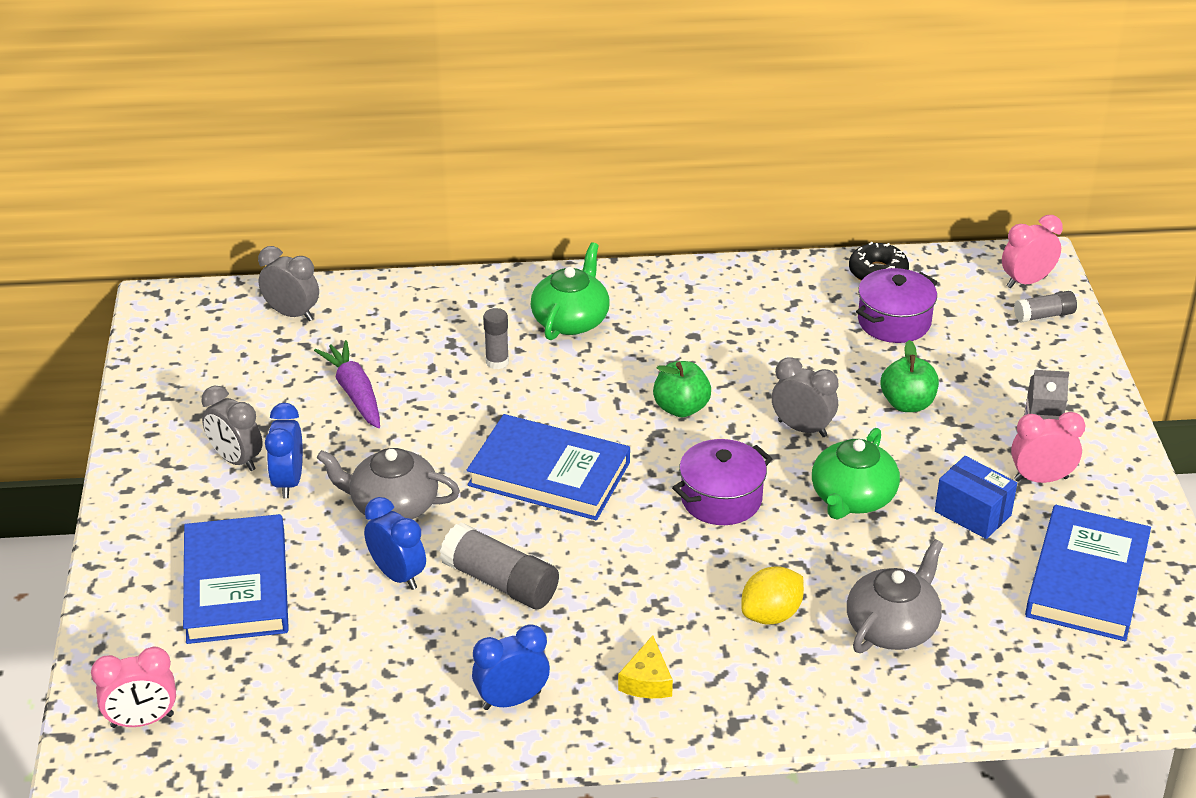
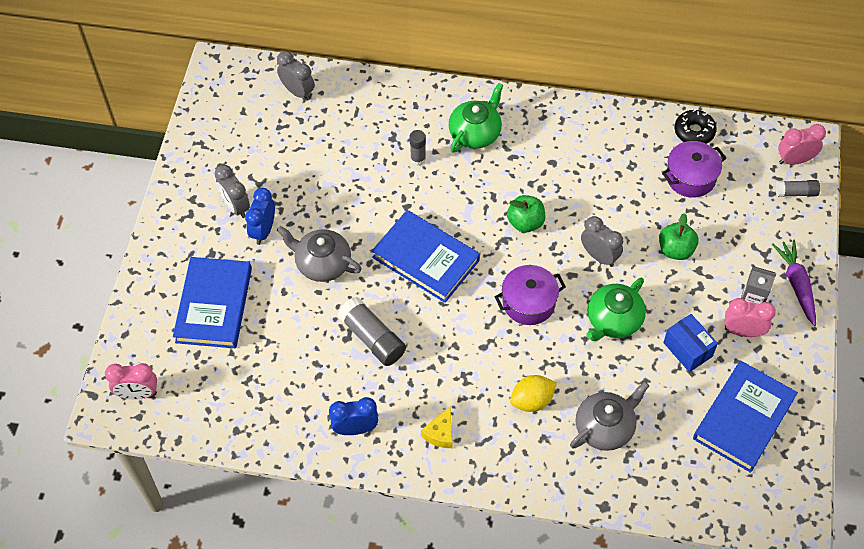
camera: 15 degrees right, 20 degrees up
purple carrot [314,340,380,428] -> purple carrot moved to [772,240,816,326]
blue clock [364,497,426,590] -> none

